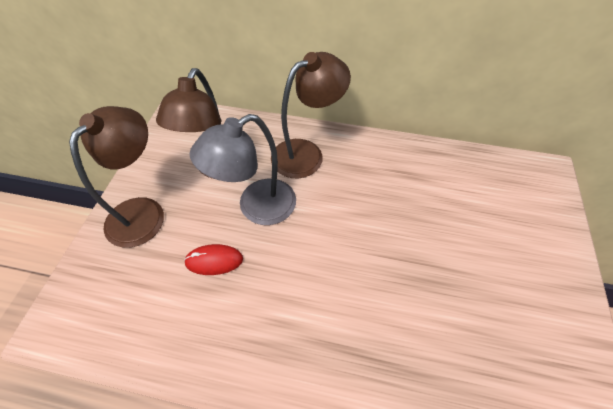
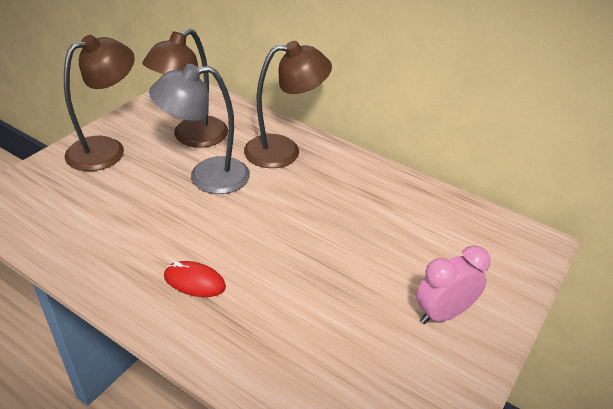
camera: 20 degrees right, 15 degrees down
red mouse [184,244,243,275] -> red mouse moved to [164,261,226,297]
none -> pink clock [416,246,491,324]

